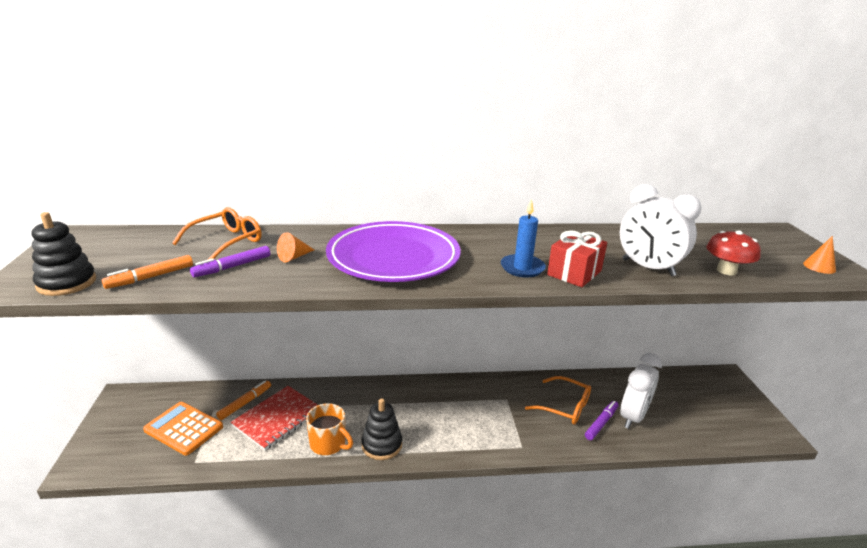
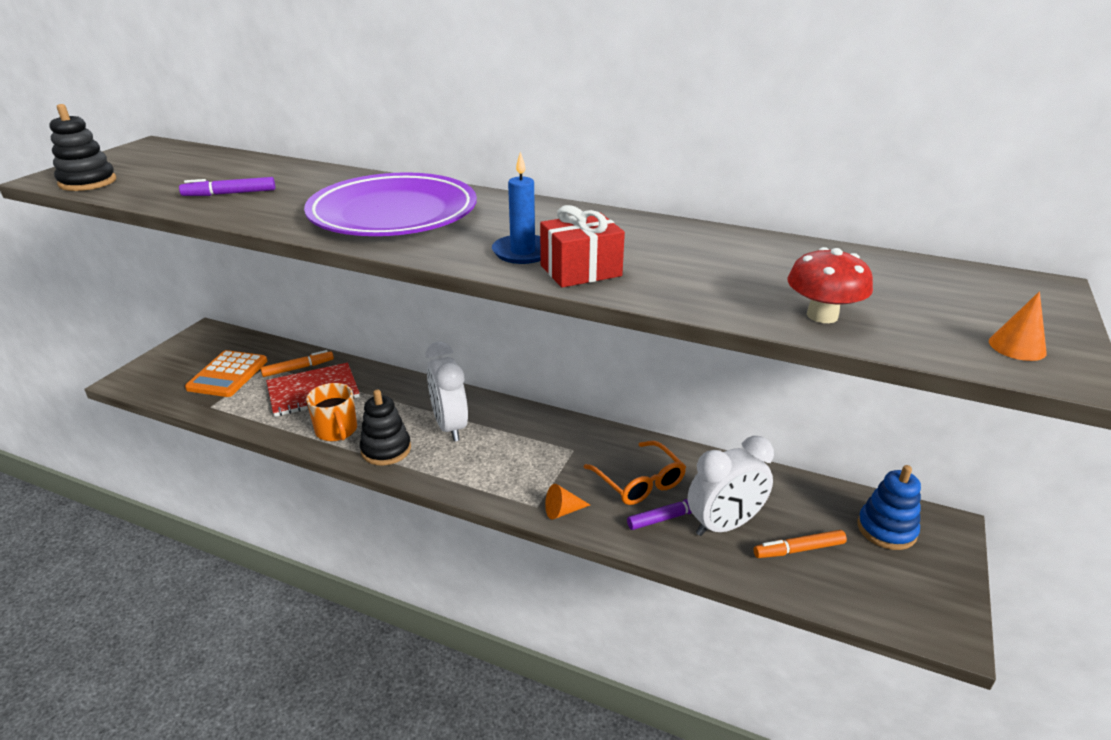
camera: 30 degrees right, 5 degrees up
orange marker [102,255,193,289] -> orange marker moved to [754,530,847,558]
orange calculator [143,402,223,455] -> orange calculator turned 135 degrees counterclockwise [185,350,267,397]
orange glasses [172,207,262,260] -> none
orange cone [277,232,314,262] -> orange cone moved to [545,484,590,520]
white clock [620,184,702,276] -> white clock moved to [426,341,468,442]
none -> blue stacking toy [857,465,921,550]

